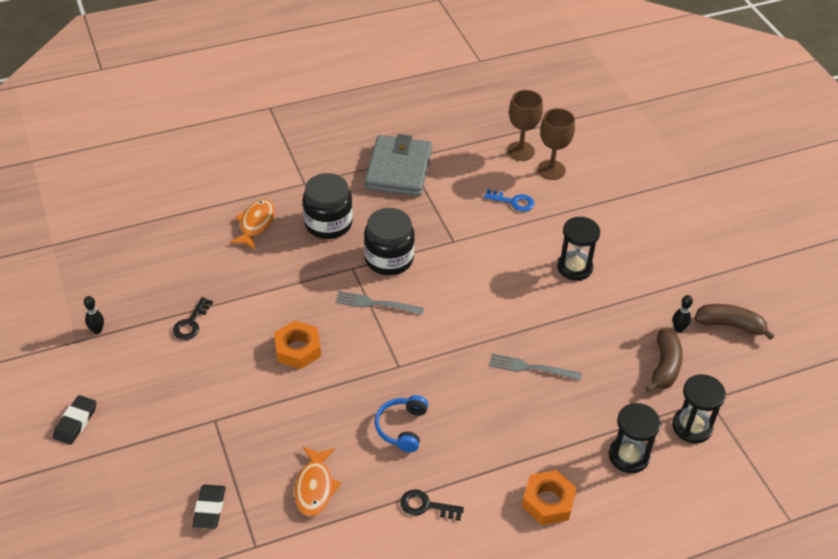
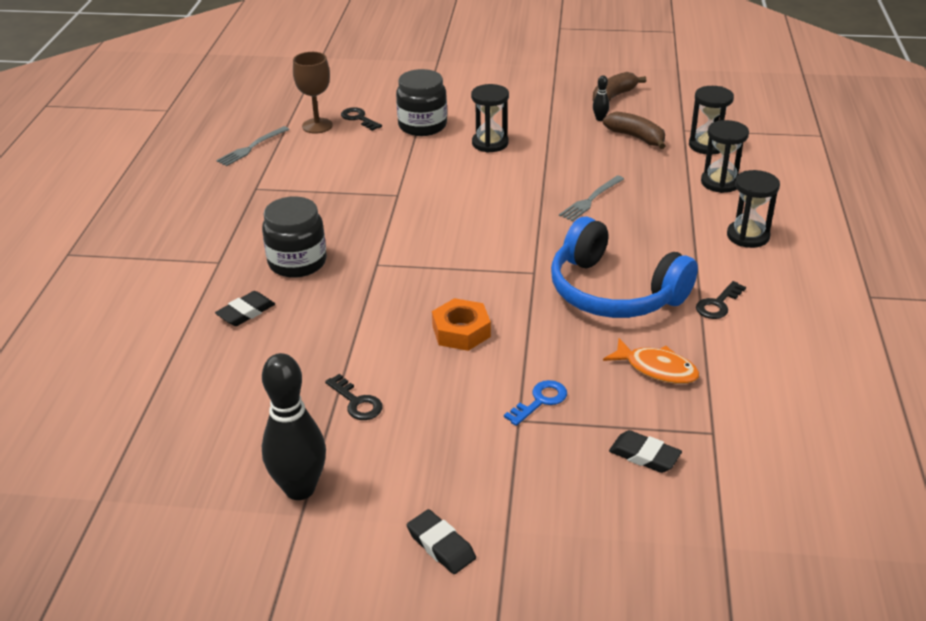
camera: 60 degrees left, 10 degrees down
black bowling pin [84,296,104,334] -> black bowling pin [262,353,326,500], size x2.37
orange fish [230,199,275,249] -> black eraser [215,291,275,326]
grey fork [335,291,424,315] -> grey fork moved to [216,126,289,166]
grey wallet [364,134,432,196] -> none
black jar [364,208,415,275] -> black jar moved to [396,69,447,136]
blue headphones [375,395,428,452] -> blue headphones [551,216,698,318], size x2.10
blue key [484,189,534,212] -> blue key moved to [504,380,567,426]
orange nut [522,470,577,525] -> black hourglass [727,170,780,248]
brown goblet [537,108,575,180] -> black key [341,107,382,131]

